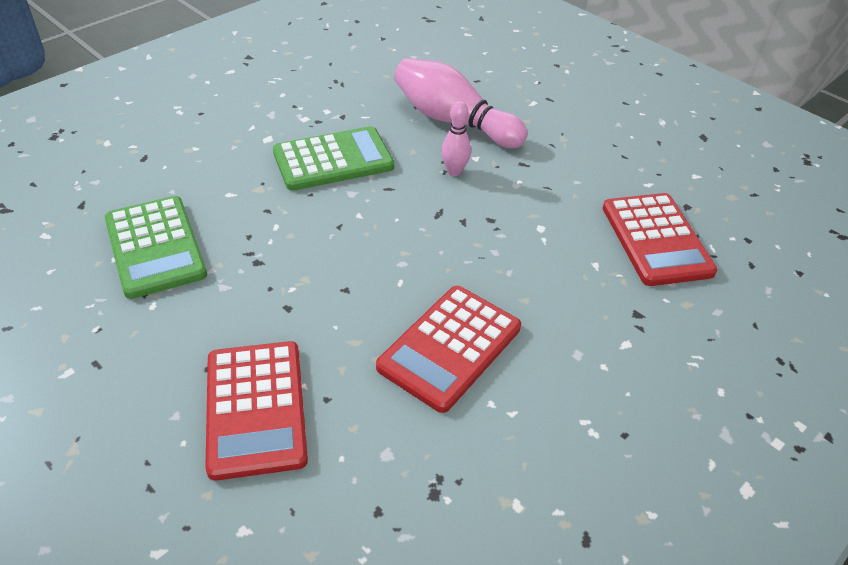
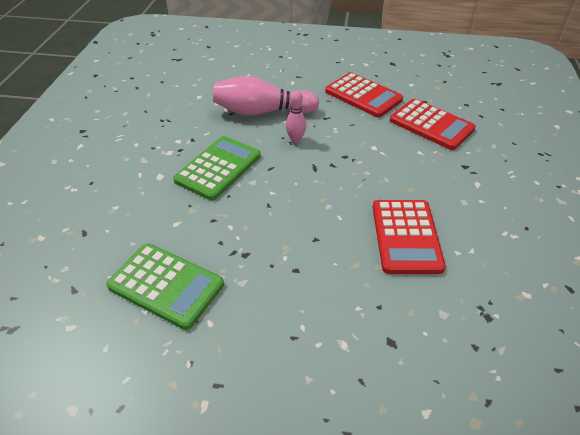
camera: 35 degrees left, 0 degrees up
red calculator [205,341,308,481] -> red calculator moved to [325,72,403,118]

